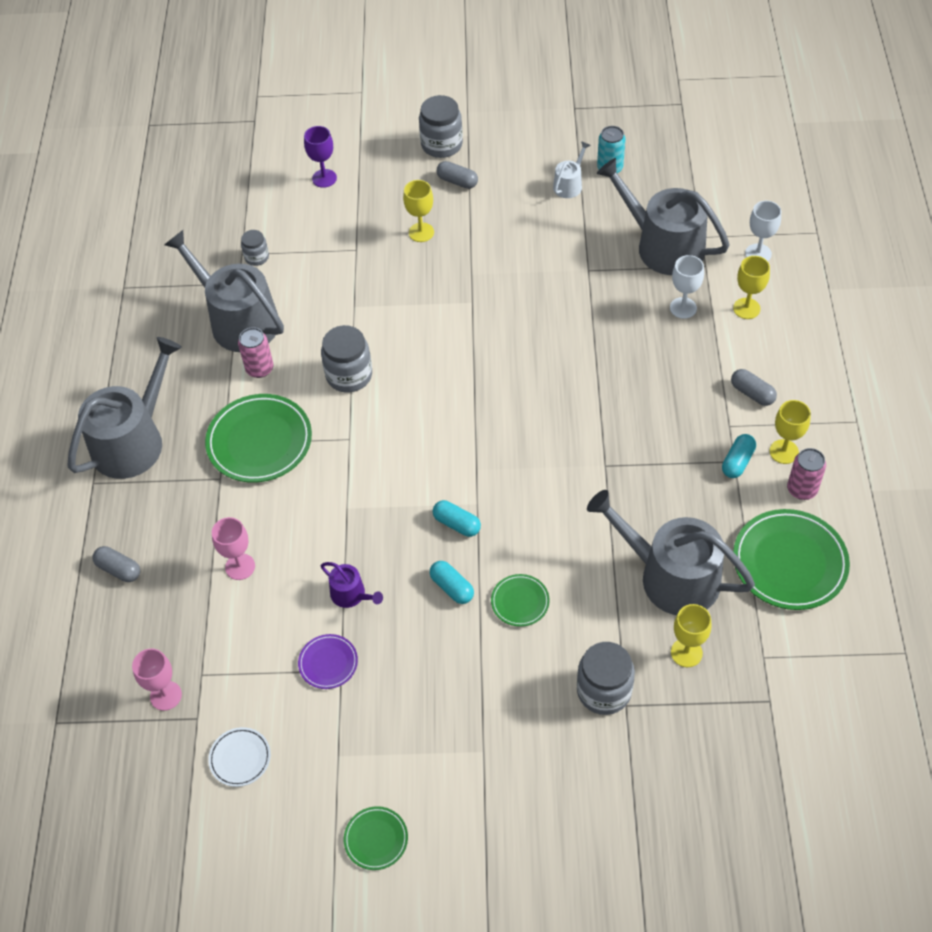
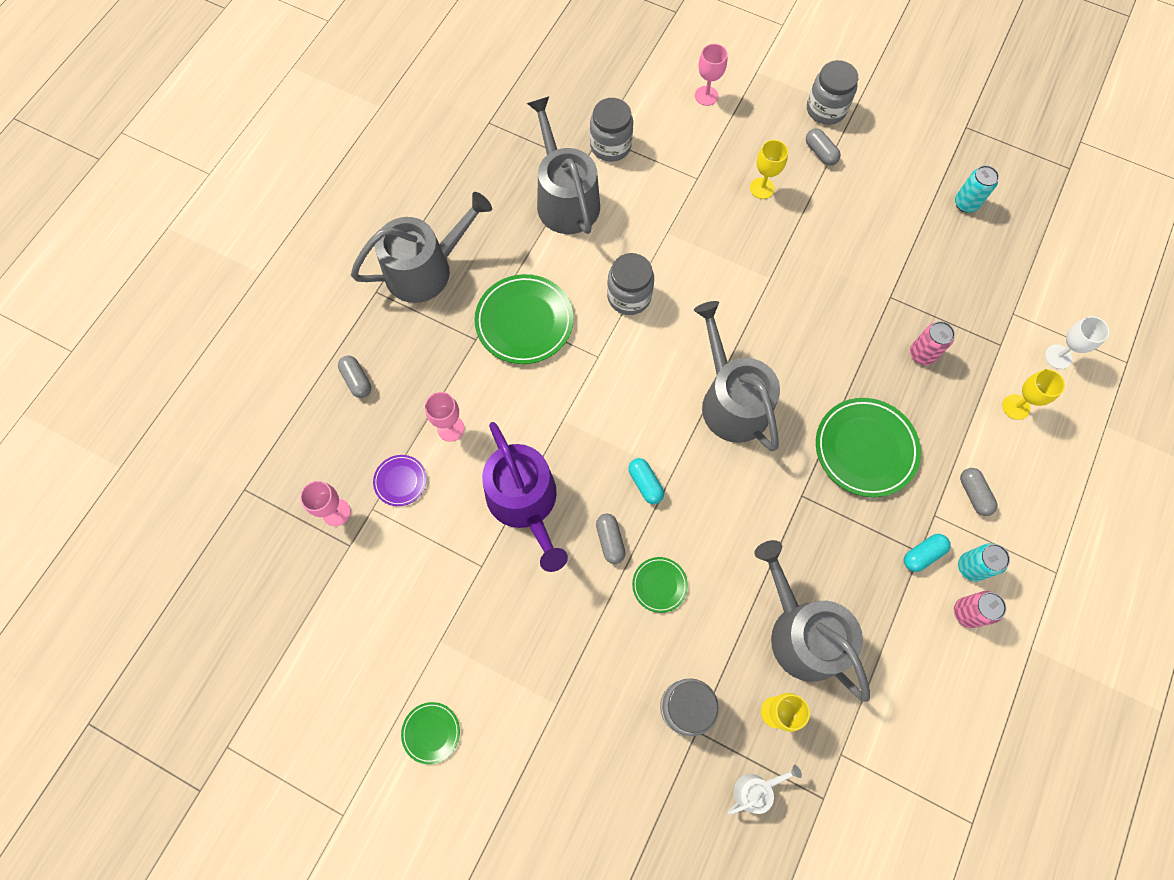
camera: 25 degrees right, 15 degrees up
white plate [208,727,271,787] -> none
pink can [238,327,273,378] -> pink can moved to [910,321,955,365]
grey jar [241,230,269,266] -> grey jar [590,98,633,162], size x1.77
purple plate [298,634,358,689] -> purple plate moved to [373,455,427,506]
purple goblet [304,126,337,188] -> pink goblet [695,44,728,106]
purple watering can [321,562,383,608] -> purple watering can [482,422,568,572], size x2.22
turquoise capsule [430,561,474,604] -> grey capsule [596,514,626,564]
white watering can [553,141,590,198] -> white watering can moved to [728,765,802,815]
grey watering can [597,158,730,275] -> grey watering can moved to [694,301,780,451]
white goblet [670,255,704,319] -> none
green plate [733,509,850,610] -> green plate moved to [816,398,921,497]
yellow goblet [769,400,811,464] -> turquoise can [958,543,1010,582]

